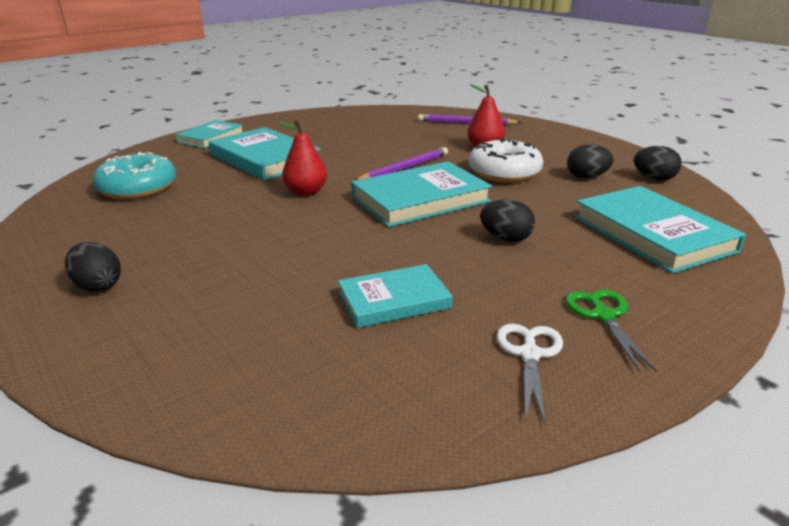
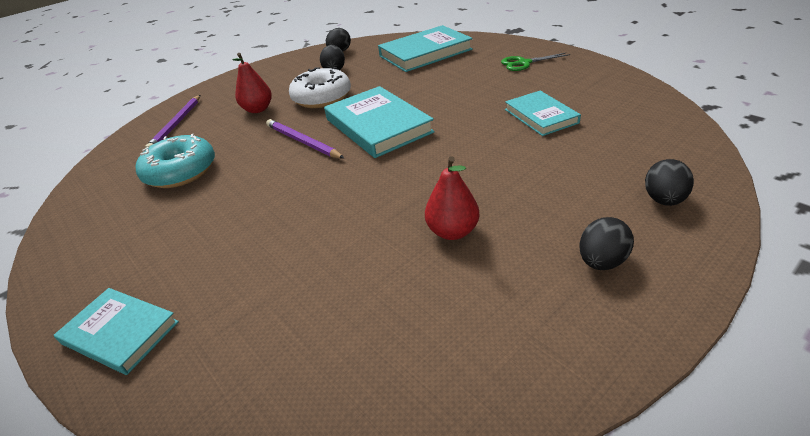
camera: 90 degrees left, 10 degrees up
turquoise donut [93,152,176,200] -> turquoise donut moved to [136,134,215,188]
turquoise book [209,127,321,181] -> none
red pear [276,120,327,196] -> red pear moved to [425,156,479,240]
black egg [480,200,535,242] -> black egg moved to [645,159,694,206]
white scissors [496,324,563,425] -> none

